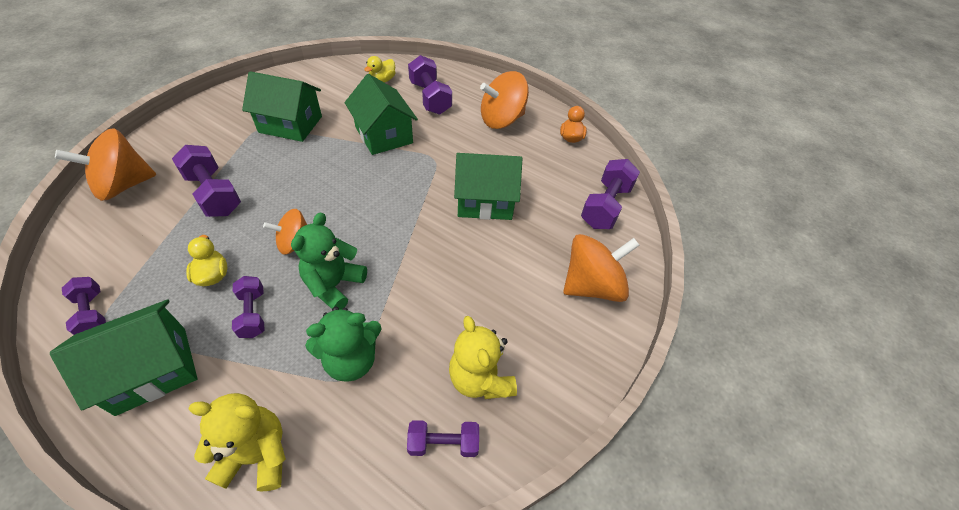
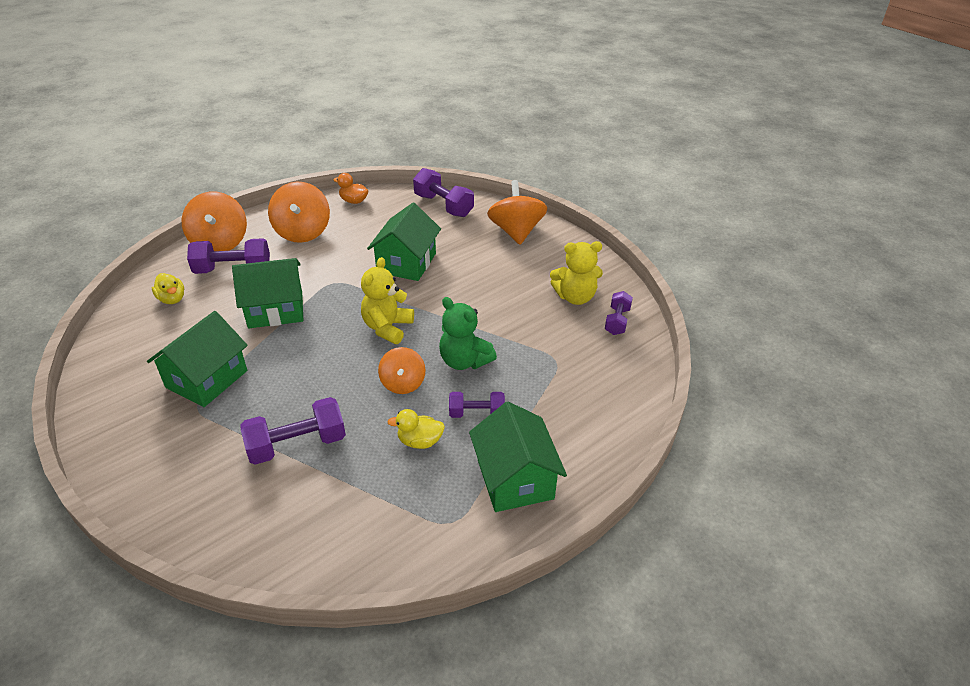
camera: 70 degrees left, 10 degrees down
orange spinning top [55,128,156,201] -> orange spinning top moved to [181,192,247,251]
purple dumbbell [62,277,106,335] -> none
yellow teddy bear [188,393,286,491] -> yellow teddy bear moved to [361,257,414,344]
green teddy bear [305,307,382,382] -> none

